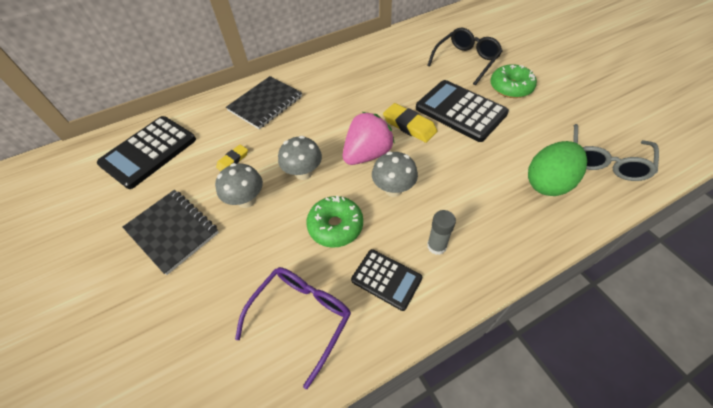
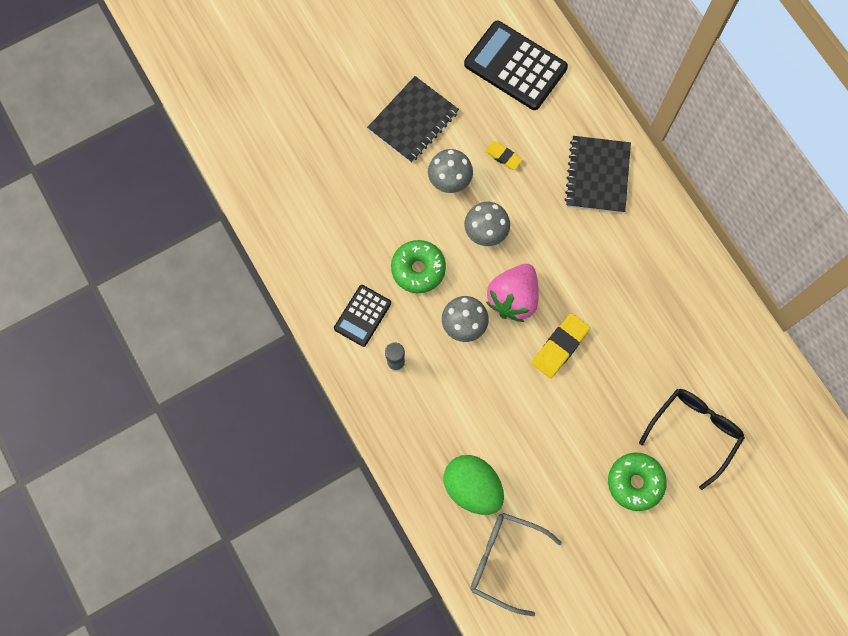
camera: 85 degrees right, 20 degrees up
black notebook [226,76,302,129] -> black notebook turned 60 degrees clockwise [564,136,631,213]
purple glasses [235,267,351,389] -> none
pink strawberry [343,112,395,165] -> pink strawberry turned 75 degrees clockwise [486,264,539,322]
black calculator [416,80,509,142] -> none
black glasses [427,28,502,85] -> black glasses turned 90 degrees counterclockwise [639,389,745,490]

